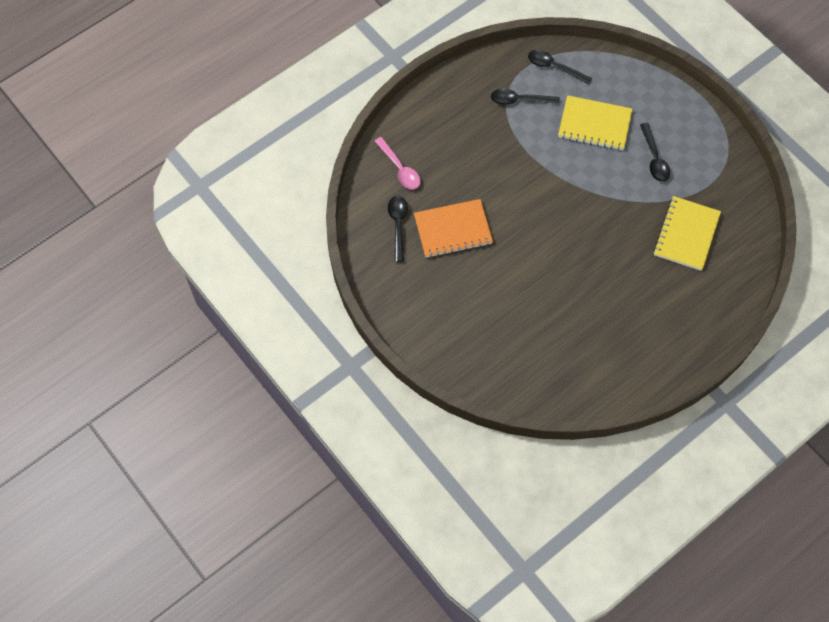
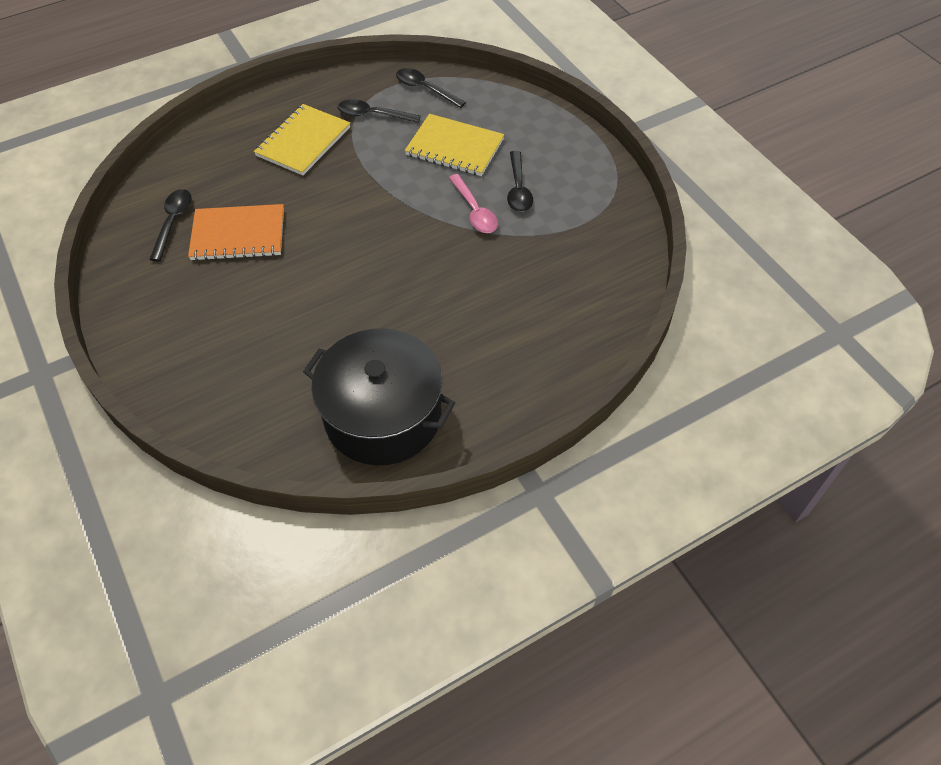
camera: 10 degrees right, 10 degrees down
pink spoon [375,137,420,189] -> pink spoon moved to [449,174,498,233]
yellow notebook [653,196,721,271] -> yellow notebook moved to [254,104,350,175]
none -> black pot [303,328,455,465]

